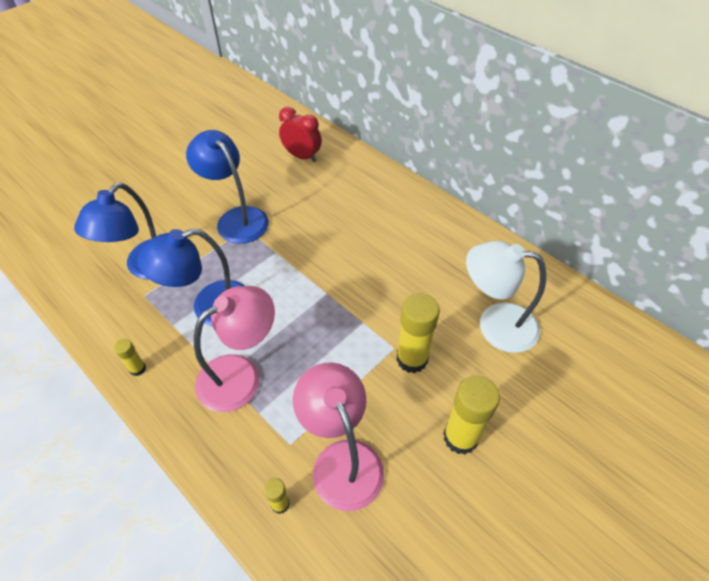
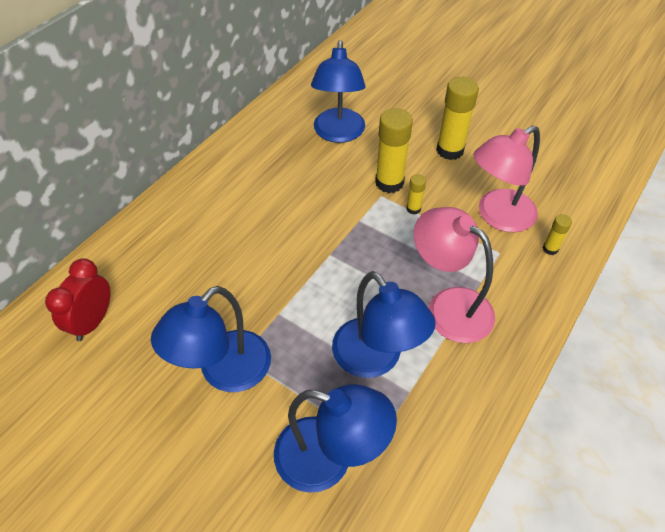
camera: 100 degrees left, 0 degrees up
yellow glue stick [114,339,146,376] -> yellow glue stick moved to [406,174,426,215]
white lamp [466,241,546,353] -> blue lamp [311,40,366,143]

